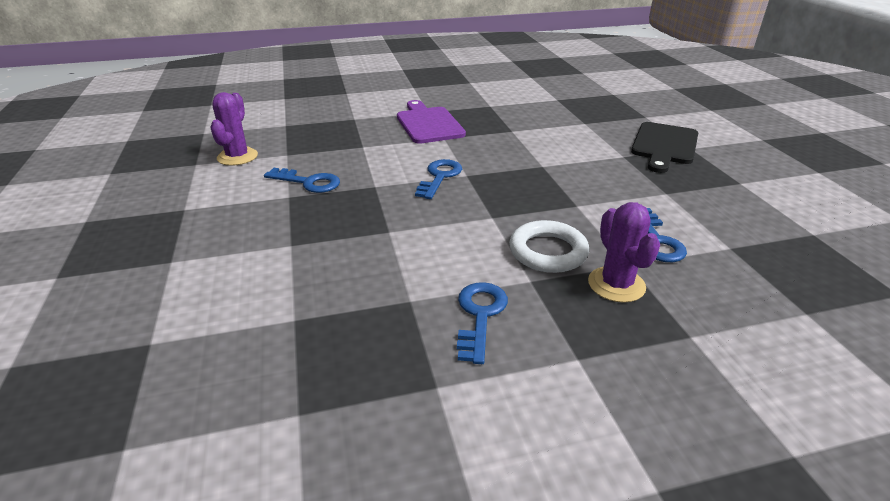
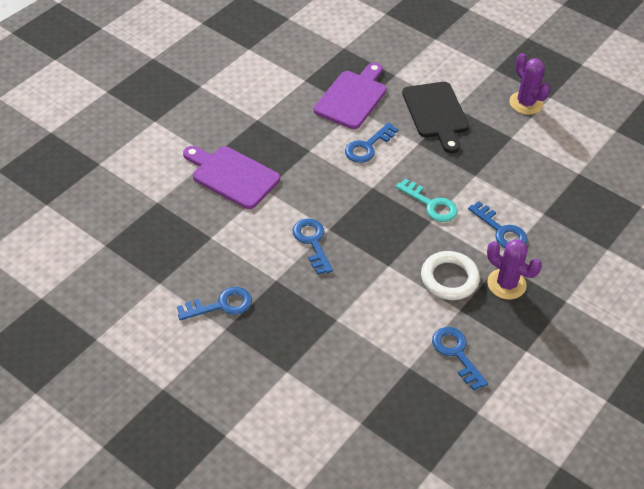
camera: 40 degrees left, 15 degrees up
purple cactus [210,92,258,165] -> purple cactus moved to [509,53,551,115]
none -> purple cutting board [314,63,387,129]
none -> blue key [345,122,398,163]
none -> turquoise key [396,178,458,222]

